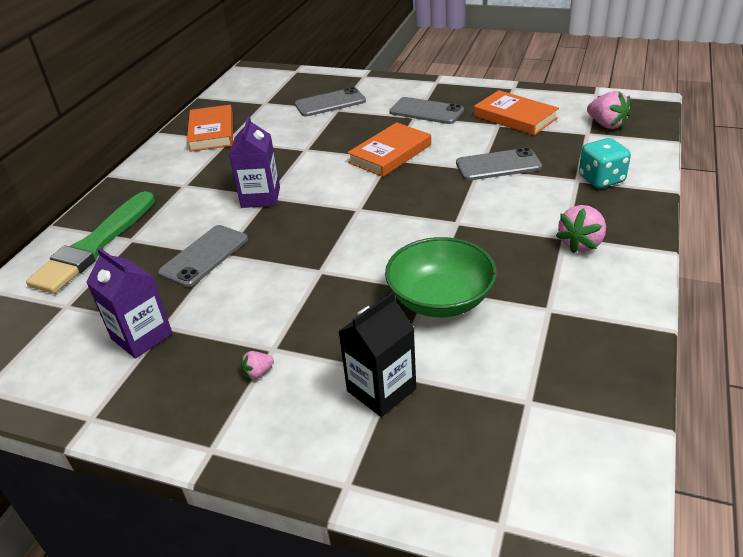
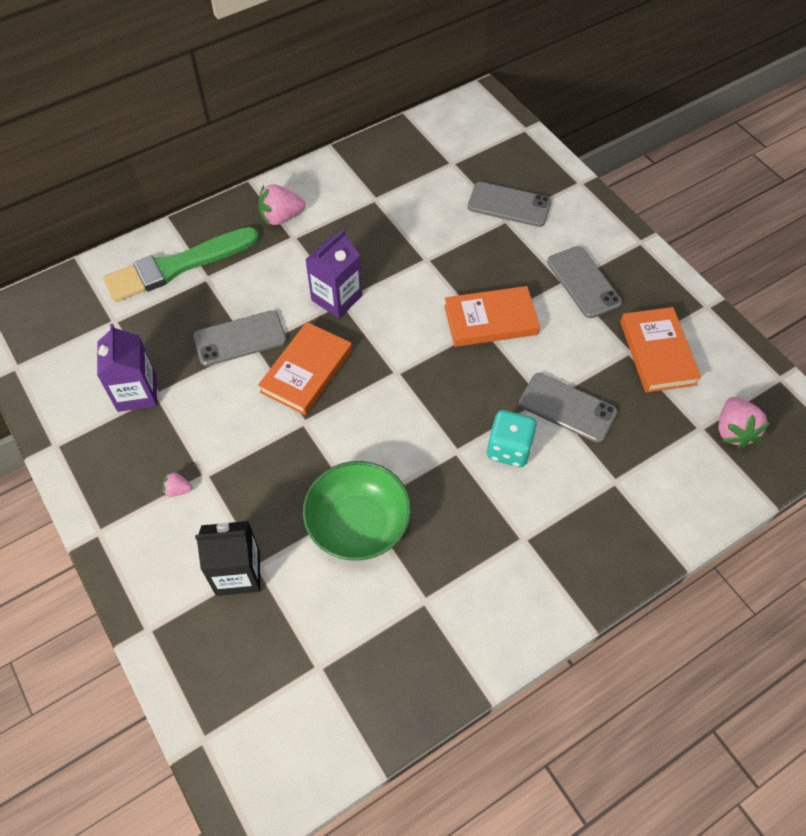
camera: 35 degrees right, 20 degrees up
orange book [187,105,233,152] -> orange book moved to [258,322,352,415]
pink strawberry [556,205,606,253] -> pink strawberry moved to [258,184,305,225]
turquoise dice [579,138,631,188] -> turquoise dice moved to [487,410,537,467]

